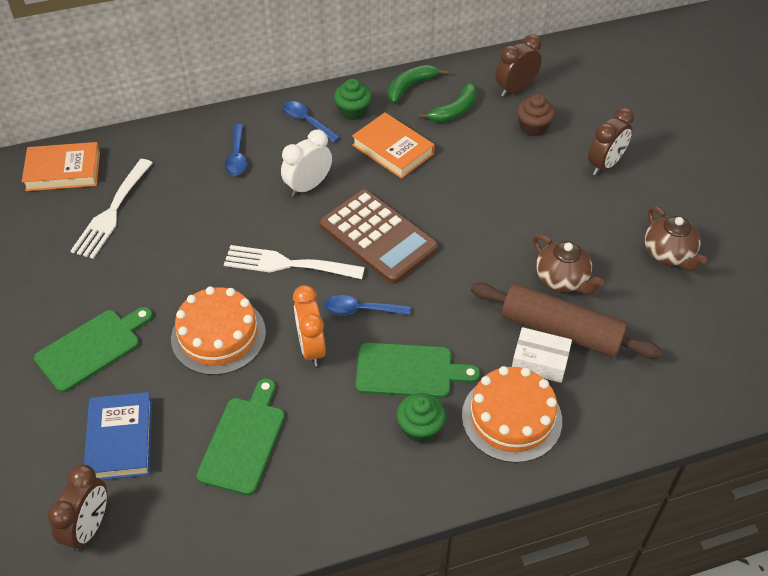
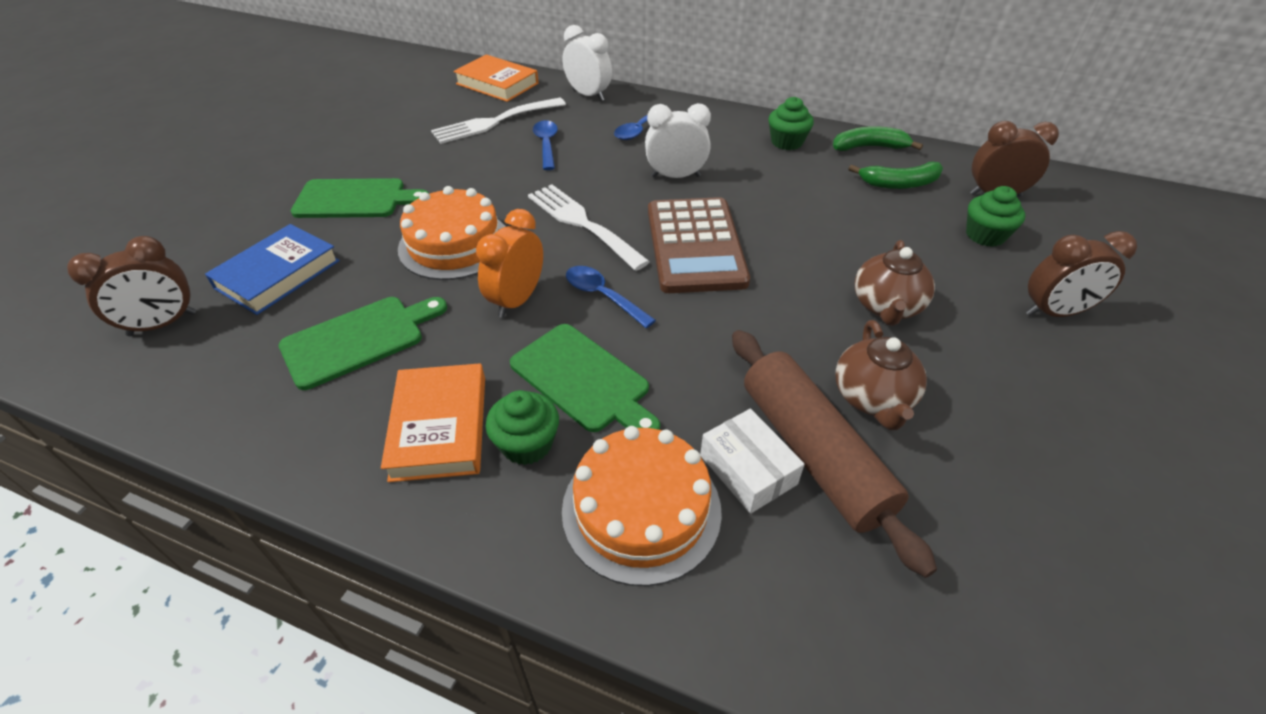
camera: 40 degrees right, 5 degrees down
blue spoon [282,101,340,142] -> blue spoon moved to [533,120,558,170]
orange book [352,112,435,179] -> orange book moved to [381,363,485,482]
brown cupcake [517,94,555,136] -> green cupcake [966,186,1025,247]
brown teapot [645,206,707,271] -> brown teapot moved to [855,240,935,326]
none -> white clock [563,25,612,101]

